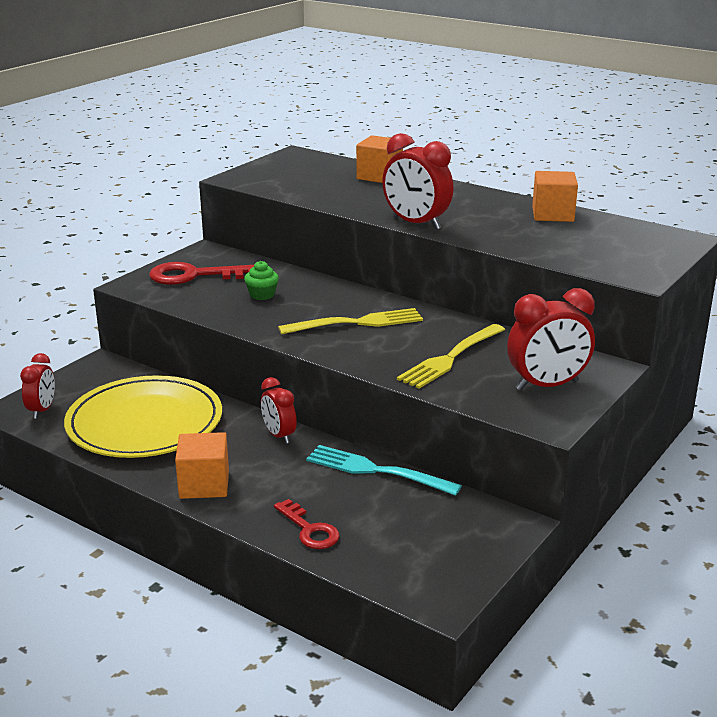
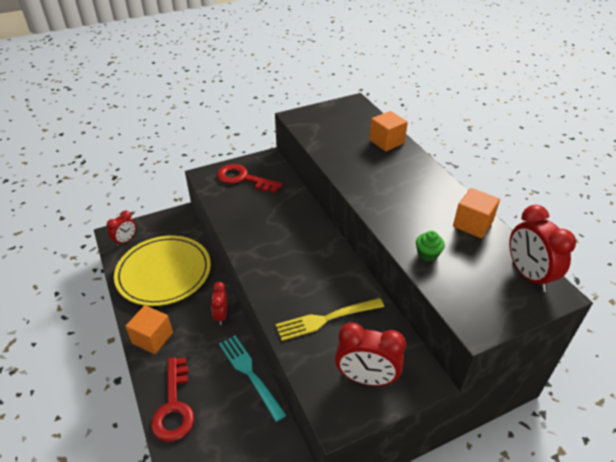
camera: 30 degrees right, 15 degrees up
green cupcake [244,261,279,300] -> green cupcake moved to [416,231,445,262]
red key [274,499,339,549] -> red key [151,357,194,442], size x1.59
yellow fork [278,308,423,335] -> none
red clock [382,133,454,230] -> red clock moved to [509,205,576,292]

